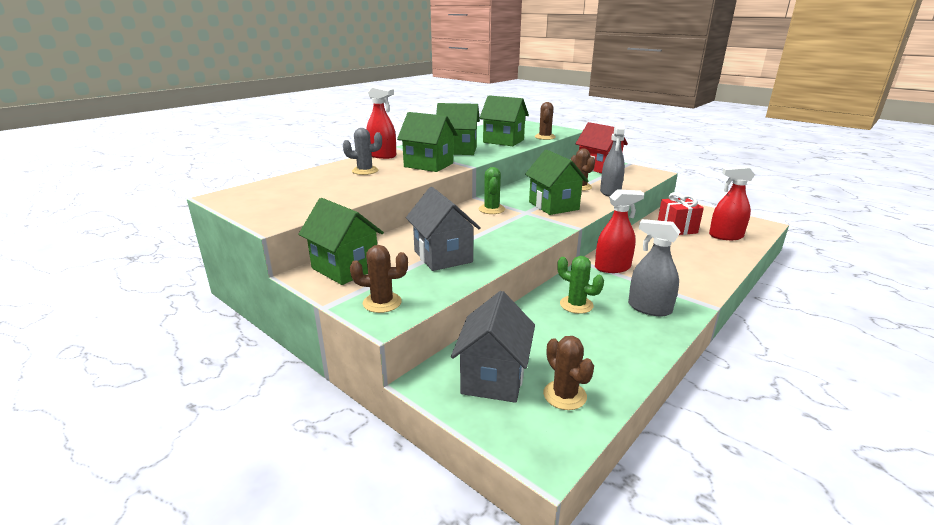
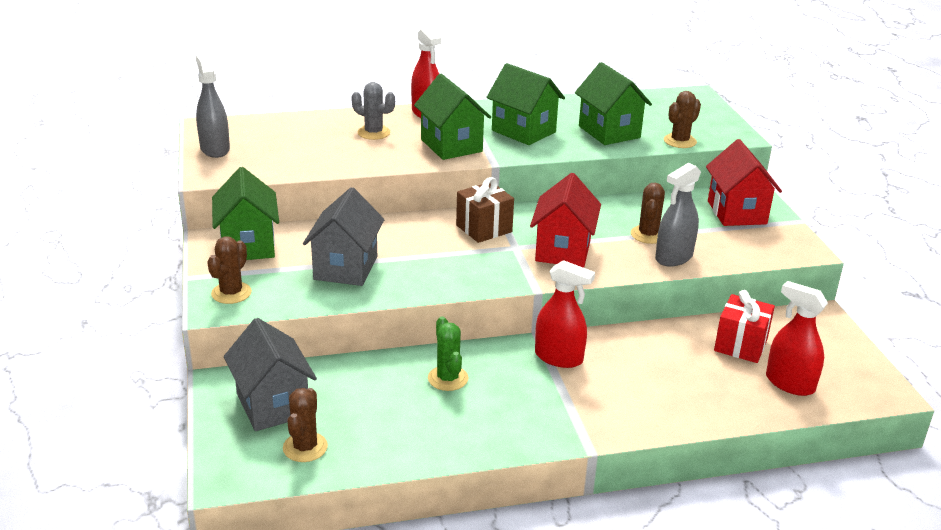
camera: 35 degrees right, 5 degrees up
brown cactus [350,245,408,313] -> brown cactus turned 75 degrees clockwise [207,236,252,304]
grey house [451,291,535,403] -> grey house turned 75 degrees counterclockwise [224,318,317,431]
green cactus [479,167,505,214] -> brown gift [456,177,514,243]
green house [525,149,588,215] -> red house [530,173,601,268]
grey spray bottle [628,219,681,316] -> grey spray bottle moved to [195,53,230,158]

